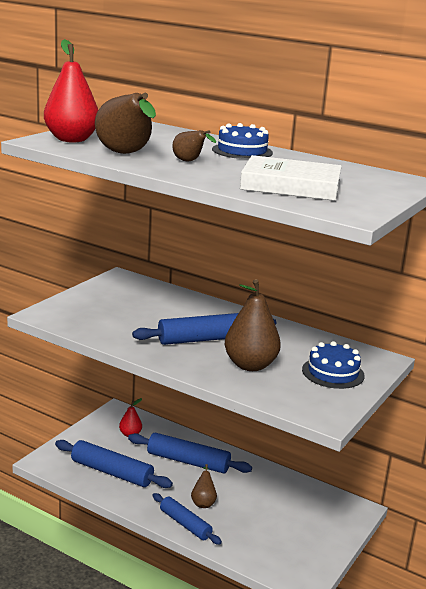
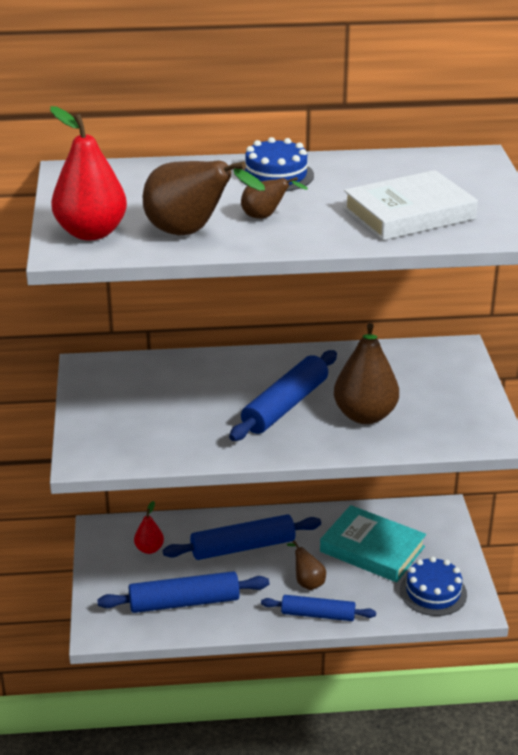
camera: 35 degrees left, 10 degrees up
blue cake [302,341,365,389] -> blue cake moved to [400,556,467,616]
none -> turquoise book [320,505,426,582]

